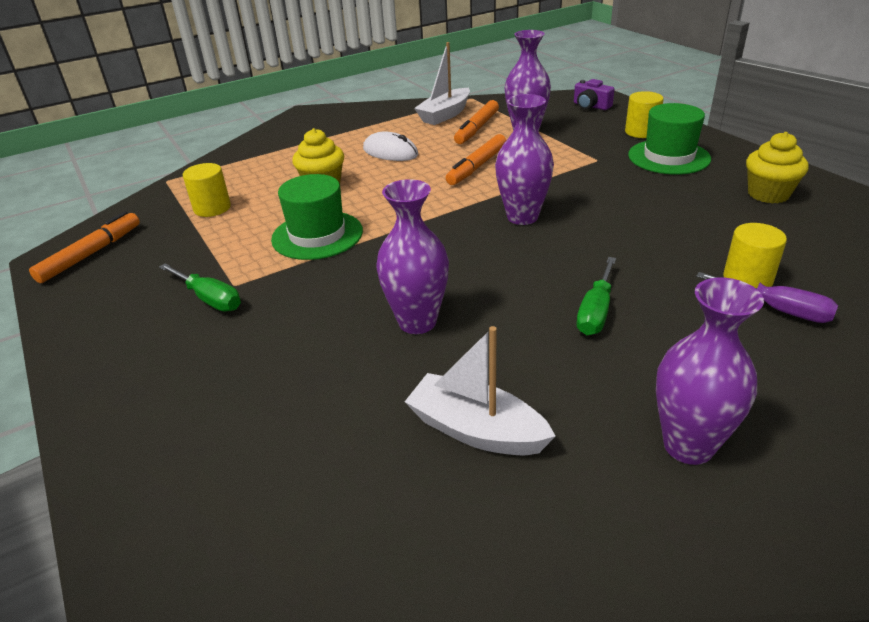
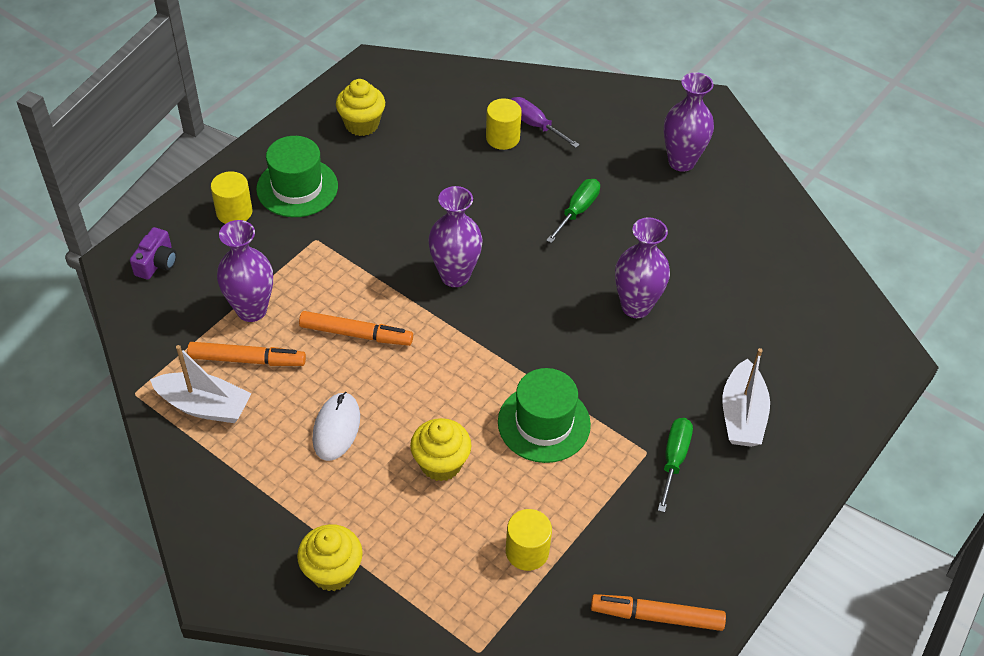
camera: 115 degrees left, 15 degrees up
white boat [405,326,556,455] -> white boat moved to [722,348,770,447]
green screwdriver [576,257,616,335] -> green screwdriver turned 60 degrees counterclockwise [546,179,600,243]
purple screwdriver [696,272,838,323] -> purple screwdriver turned 60 degrees counterclockwise [511,97,580,148]
none -> yellow cupcake [297,524,363,591]

